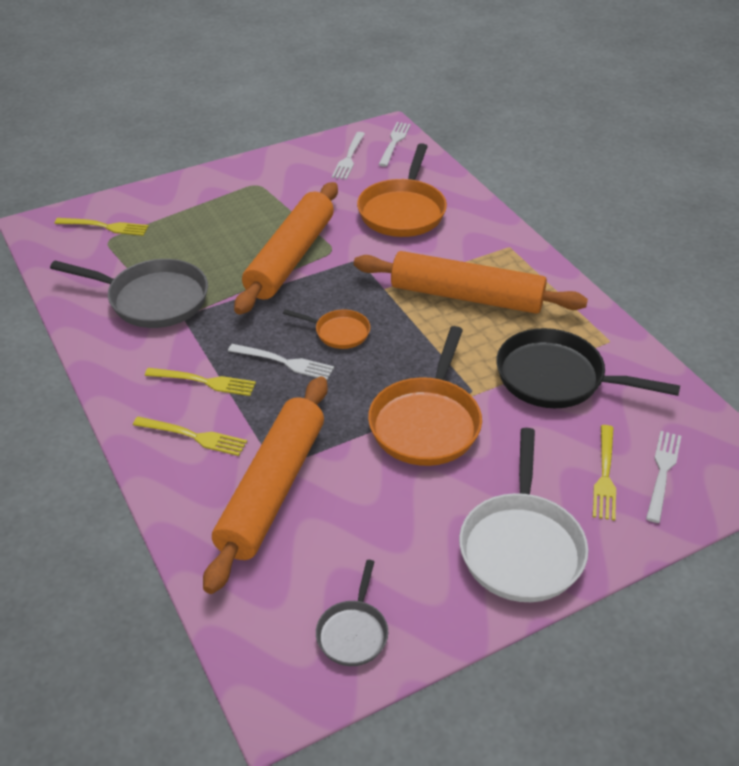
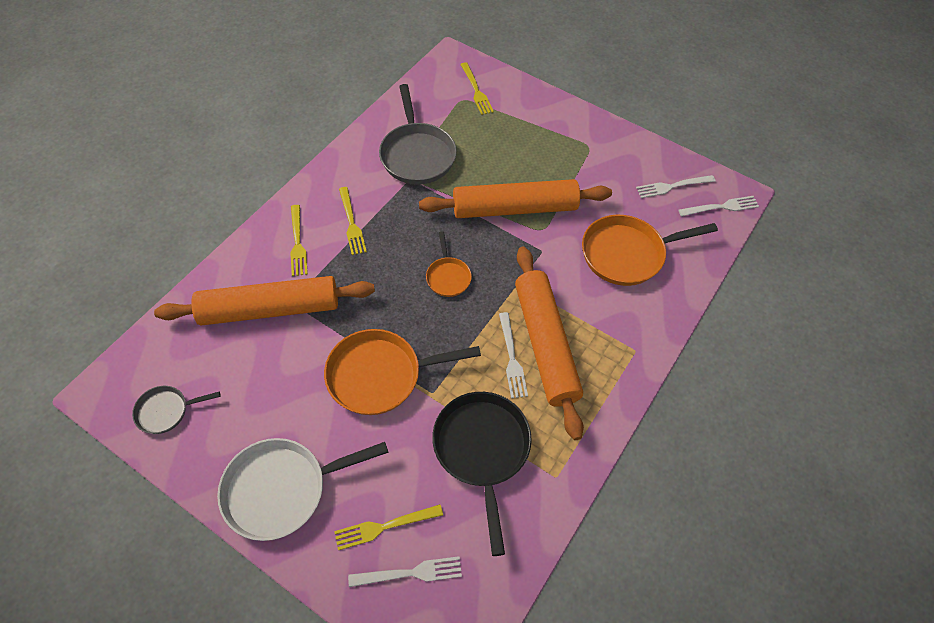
camera: 60 degrees right, 15 degrees up
white fork [228,344,334,380] -> white fork moved to [499,312,528,398]

